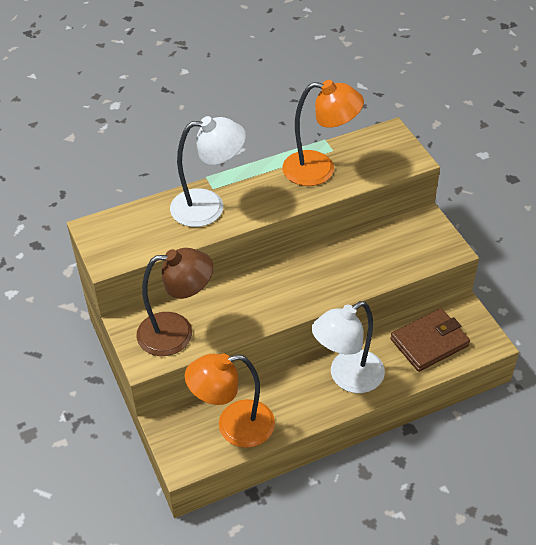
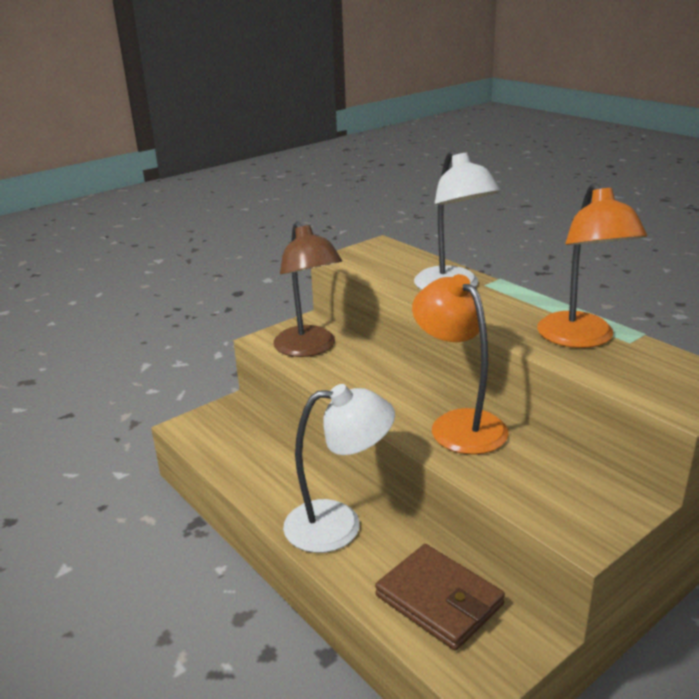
camera: 75 degrees right, 20 degrees down
orange lamp [185,353,275,448] -> orange lamp moved to [412,274,508,455]
white lamp [312,301,385,393] -> white lamp turned 135 degrees clockwise [283,384,395,553]

